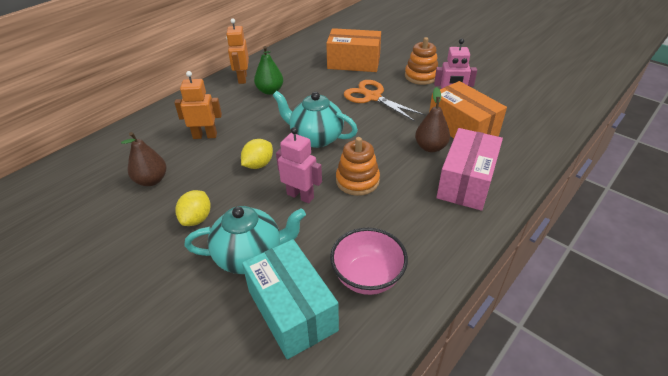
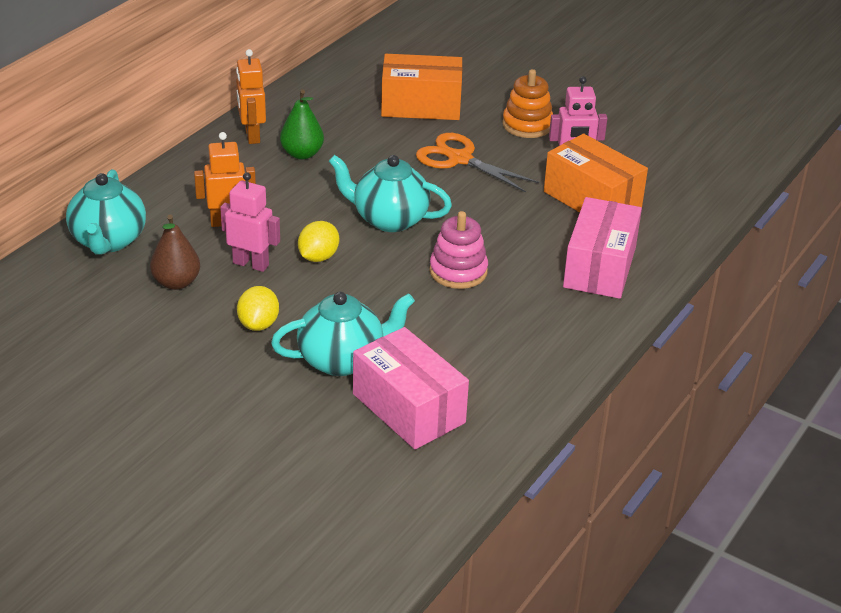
camera: 10 degrees left, 5 degrees down
turquoise box [242,239,339,359] -> pink box [353,327,469,450]
pink robot [276,127,322,203] -> pink robot moved to [220,172,280,272]
pink bowl [330,228,408,295] -> none
orange stacking toy [336,137,380,196] -> pink stacking toy [429,211,488,289]
brown pear [415,87,450,152] -> none
none -> turquoise teapot [66,169,146,255]

